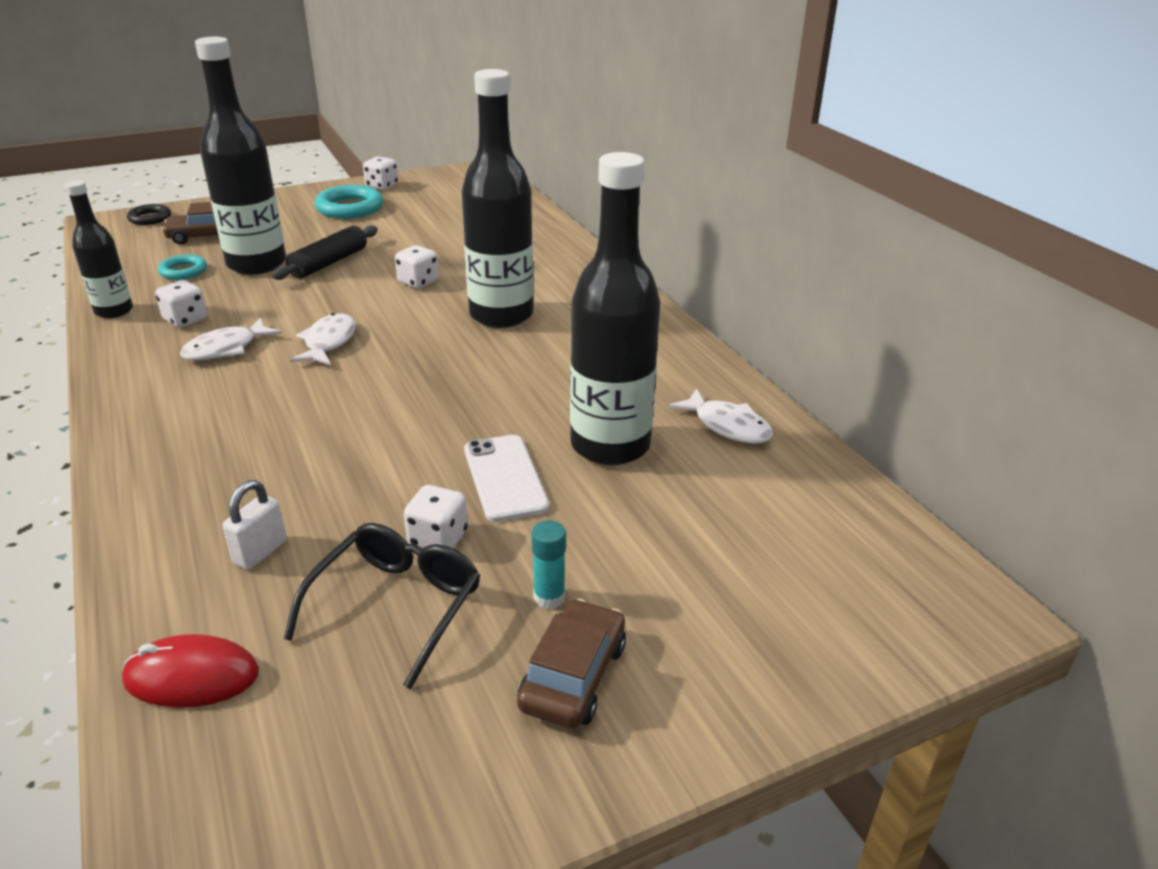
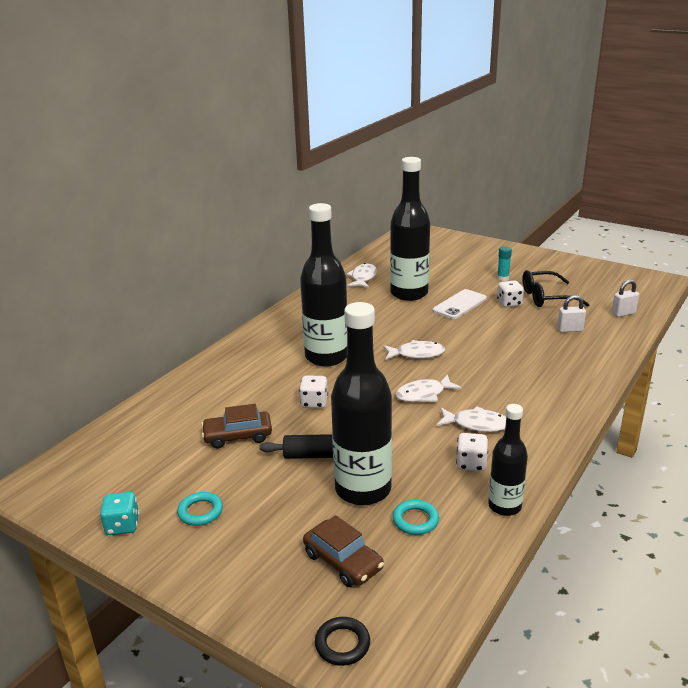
camera: 120 degrees left, 5 degrees down
red mouse [122,634,259,708] -> white padlock [612,280,639,317]
turquoise ring [315,185,383,219] -> turquoise ring [177,492,223,526], size x0.59
white dice [363,156,398,190] -> turquoise dice [100,492,139,535]
brown car [517,599,626,729] -> brown car moved to [201,404,272,448]
none -> white fish [383,340,445,360]

